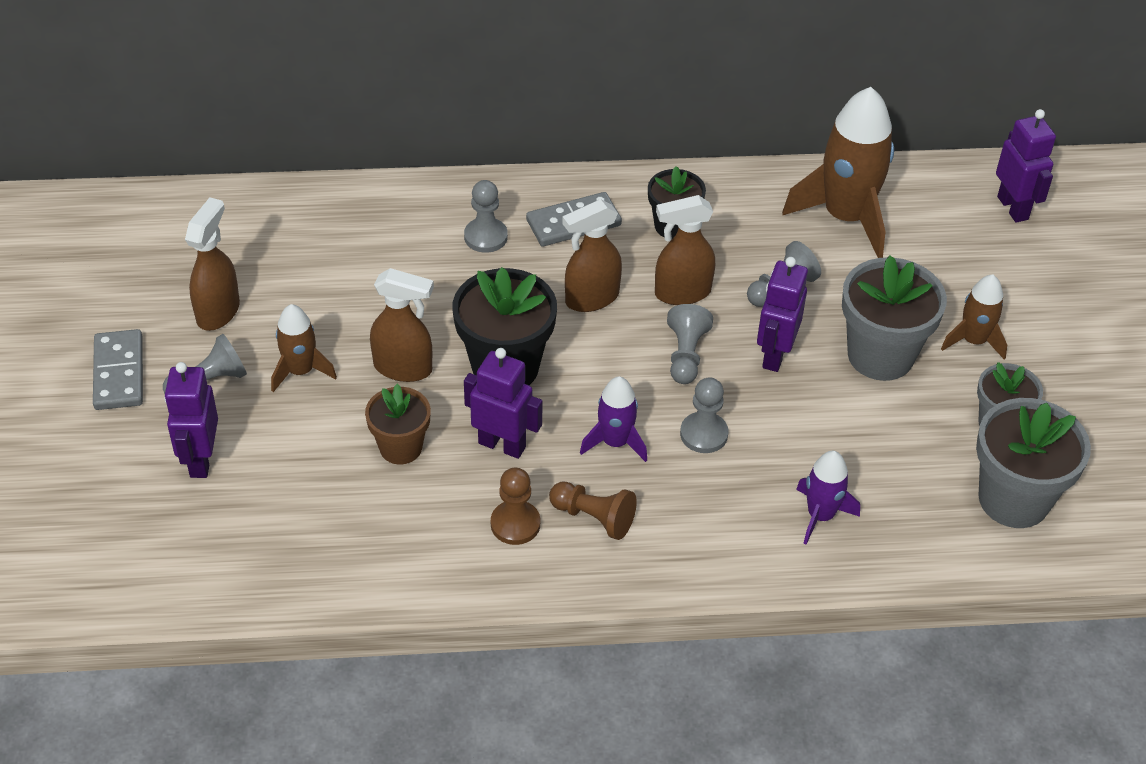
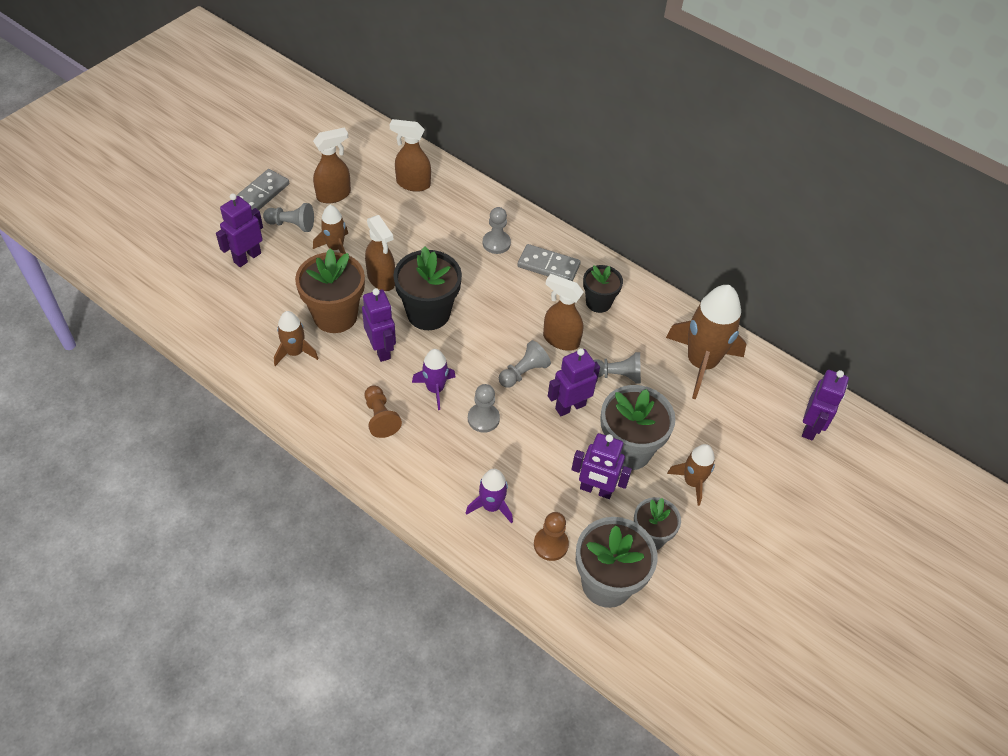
camera: 40 degrees right, 5 degrees up
brown flower pot [365,384,431,464] -> brown flower pot [295,248,365,333], size x1.64
brown pawn [491,468,540,545] -> brown pawn moved to [534,512,569,561]
brown spray bottle [562,199,622,312] -> brown spray bottle moved to [390,119,431,192]
none -> brown rocket [274,311,318,366]
none -> purple robot [571,433,632,499]

